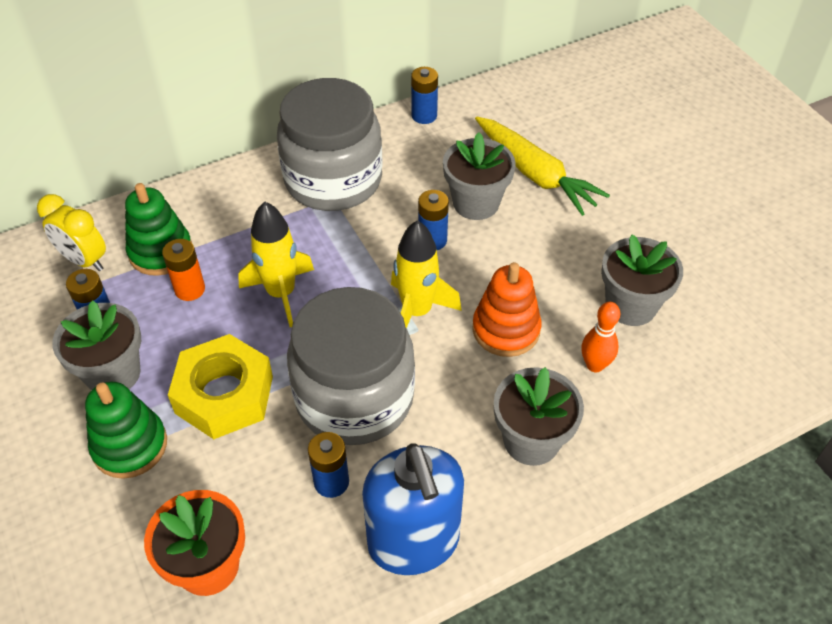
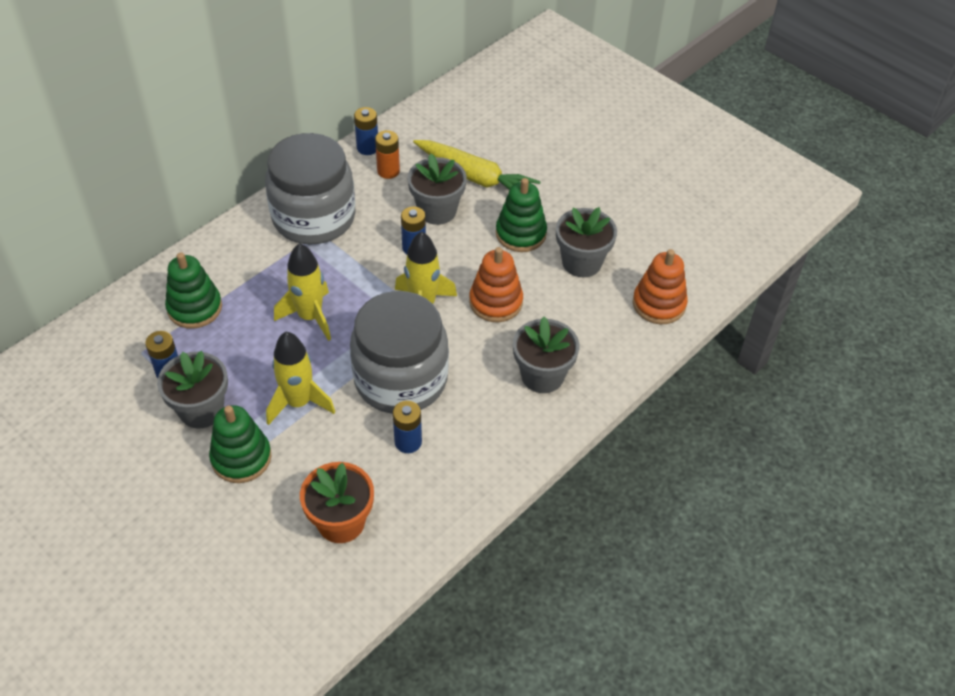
camera: 20 degrees left, 0 degrees up
yellow clock [37,194,106,271] -> none
orange battery [162,239,205,301] -> orange battery moved to [375,130,400,179]
yellow nut [168,334,273,439] -> yellow rocket [266,332,335,425]
blue soap dispenser [362,443,464,575] -> none
orange bowling pin [581,302,620,372] -> none
none -> green stacking toy [496,178,547,252]
none -> orange stacking toy [633,249,688,324]

